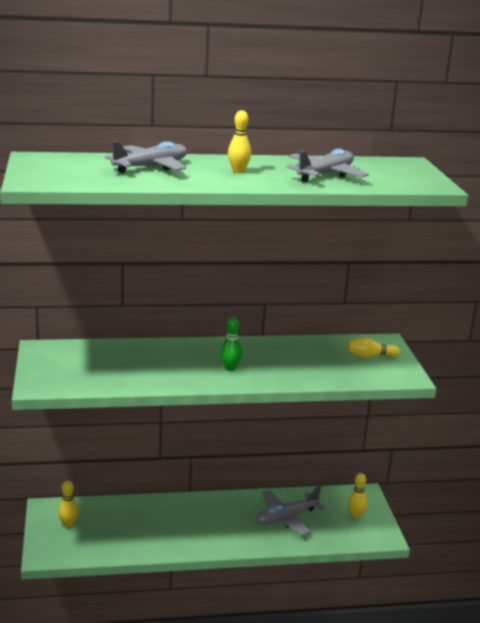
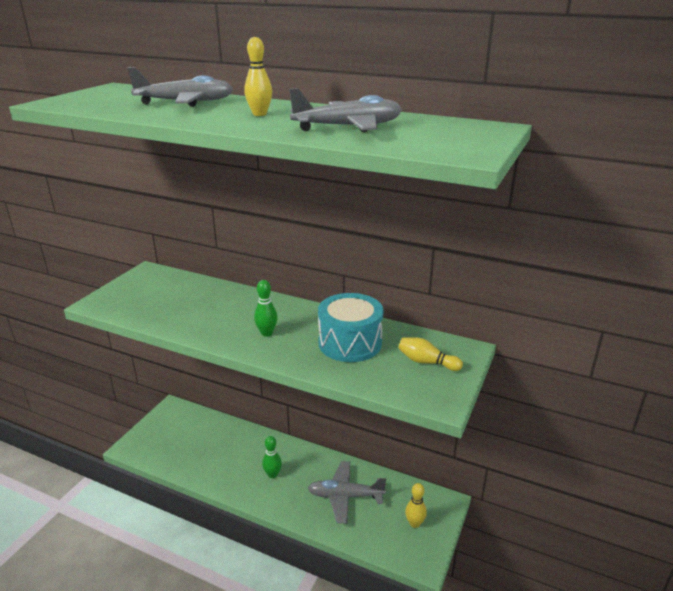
camera: 35 degrees right, 5 degrees up
yellow bowling pin [58,480,78,528] -> none
none -> green bowling pin [262,436,282,478]
none -> turquoise drum [318,293,384,362]

